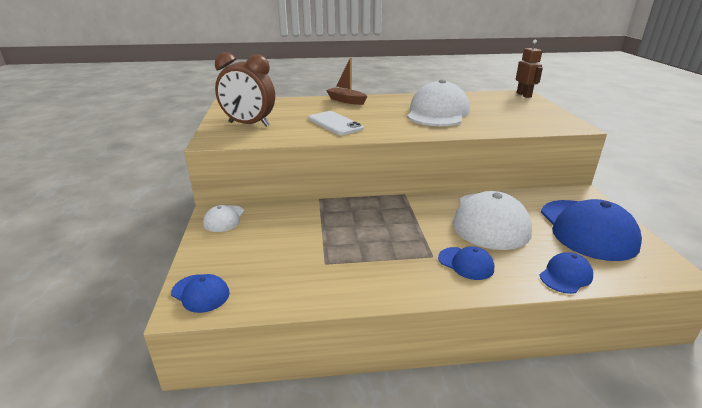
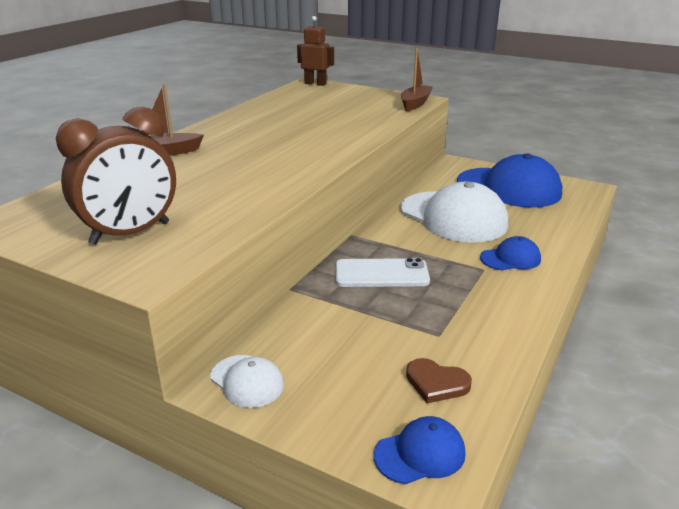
camera: 55 degrees left, 0 degrees up
white phone [308,111,364,135] -> white phone moved to [335,258,430,287]
white cap [407,79,470,126] -> none
blue cap [540,252,593,294] -> none
none -> brown boat [401,48,433,111]
none -> brown heart [406,358,472,403]

